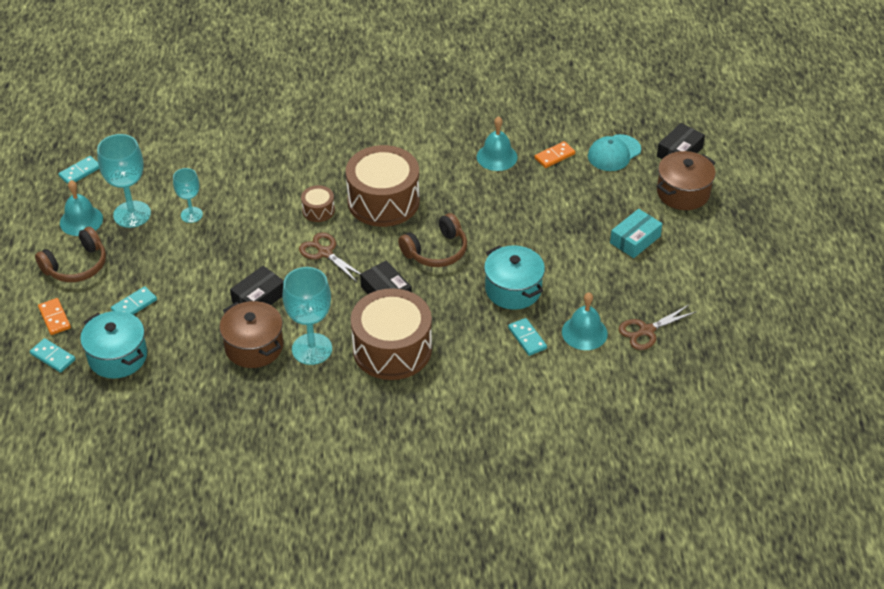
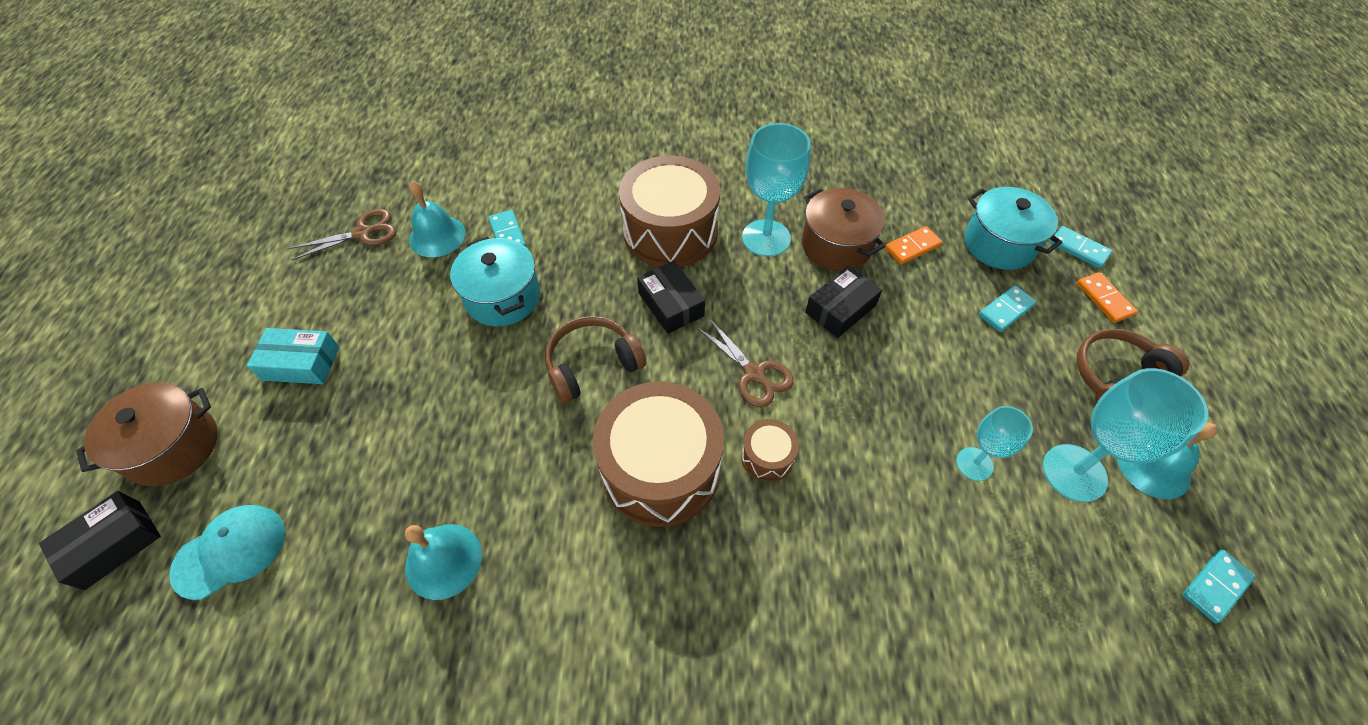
camera: 175 degrees left, 10 degrees up
orange domino [534,141,575,168] -> orange domino moved to [885,226,943,265]
turquoise box [610,209,662,258] -> turquoise box turned 45 degrees clockwise [247,328,339,384]

